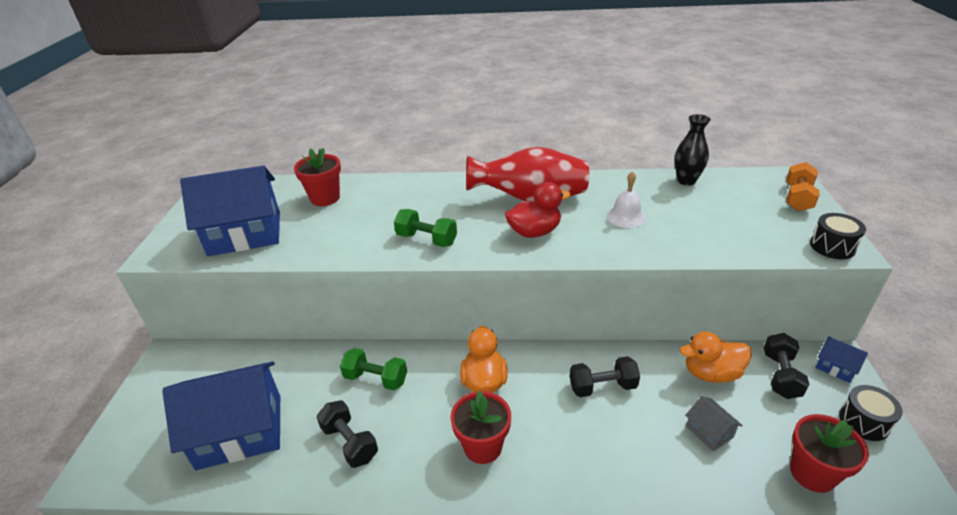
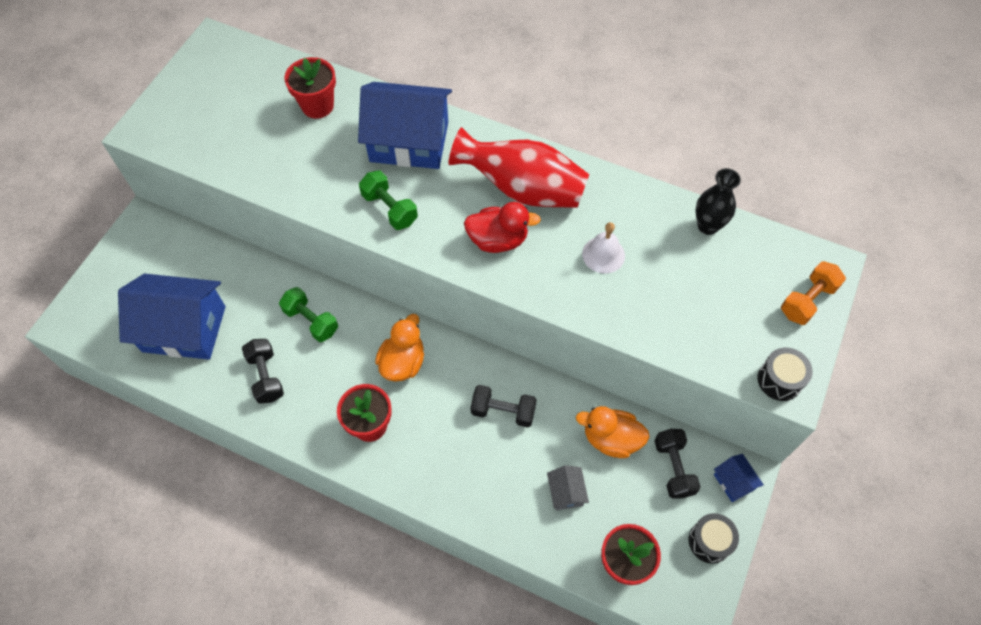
camera: 20 degrees right, 25 degrees up
blue house [180,166,280,256] -> blue house moved to [358,82,452,169]
black dumbbell [764,333,809,399] -> black dumbbell turned 45 degrees counterclockwise [654,429,701,499]

